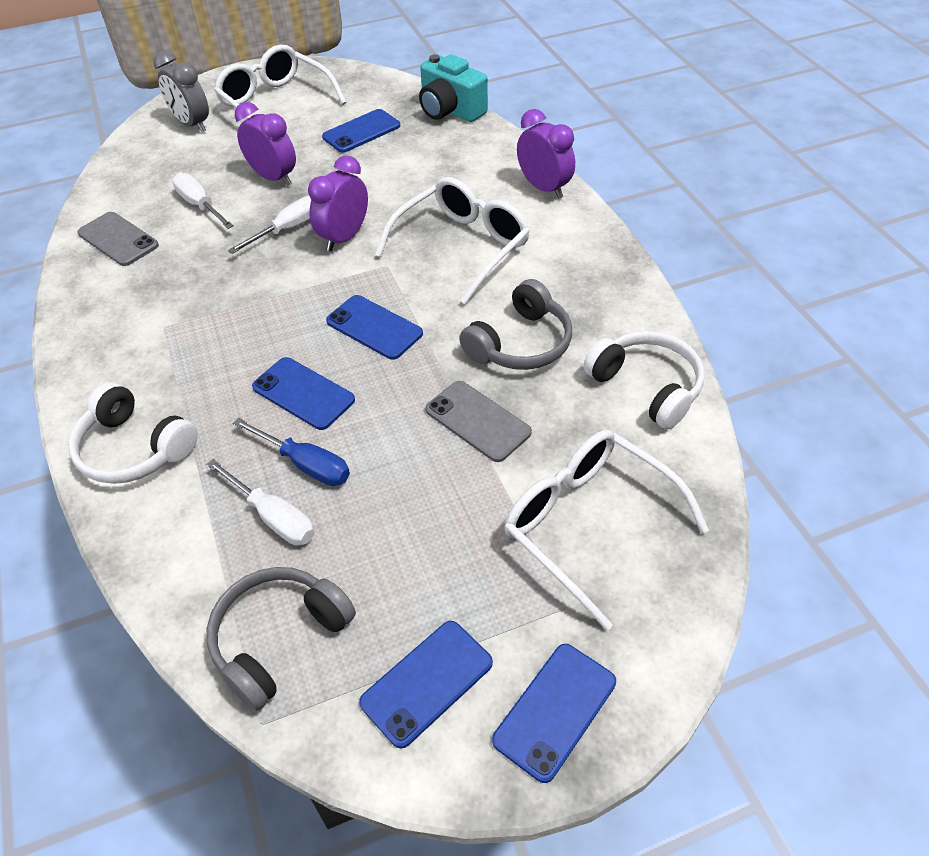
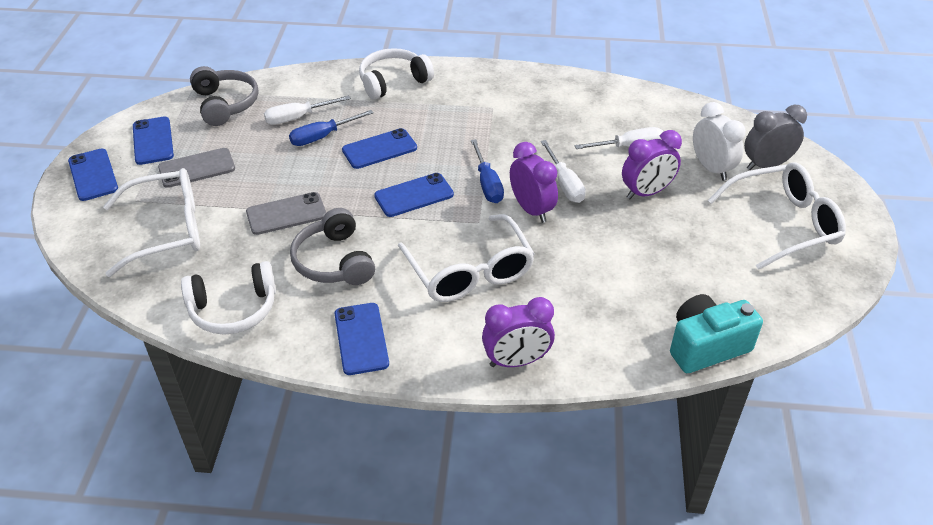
camera: 115 degrees right, 5 degrees down
grey phone [77,212,159,266] -> grey phone moved to [158,148,235,188]
blue phone [322,109,400,153] -> blue phone moved to [334,303,389,375]
none -> blue screwdriver [471,139,504,203]
none -> white clock [693,102,746,181]

